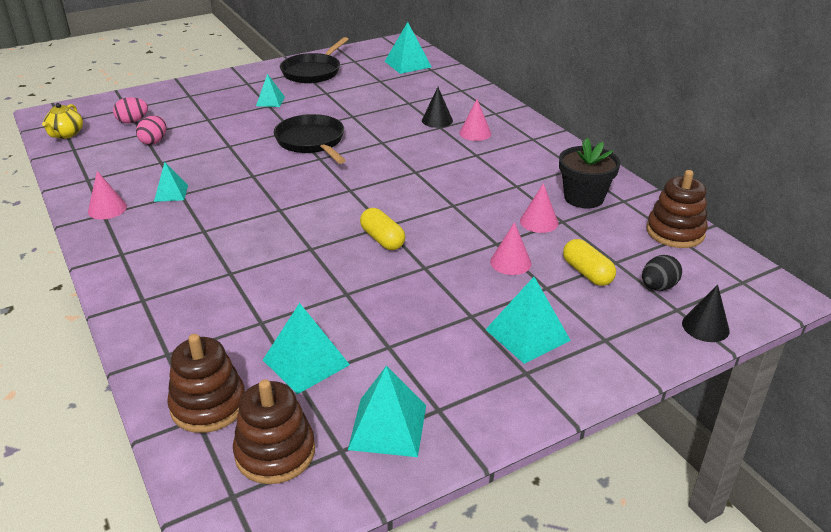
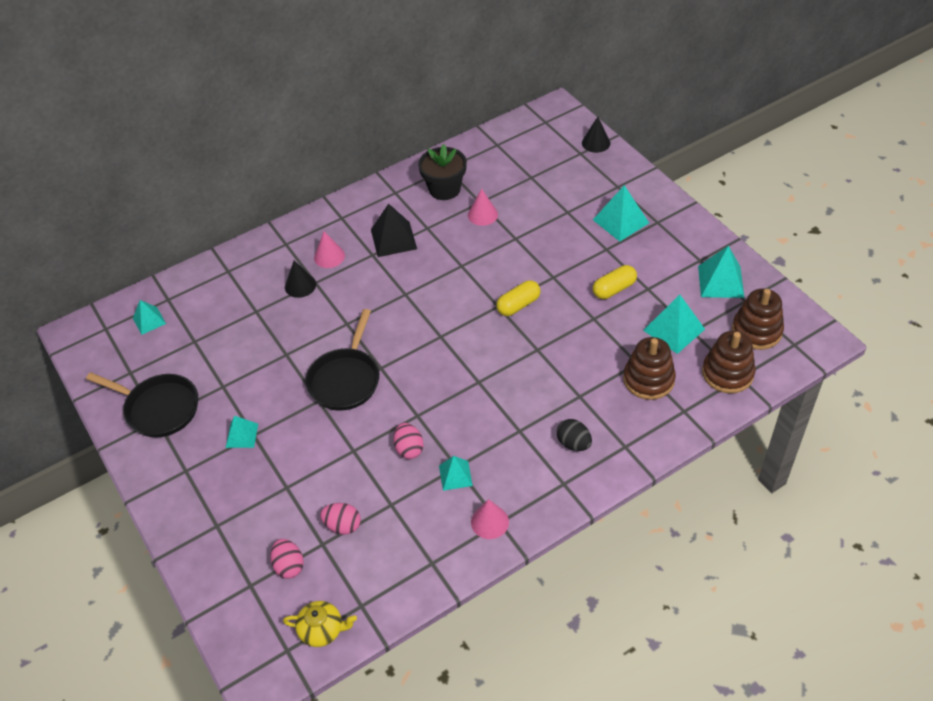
camera: 90 degrees left, 15 degrees up
black pan [274,114,346,164] -> black pan turned 45 degrees counterclockwise [305,309,379,411]
turquoise pyramid [384,22,432,74] -> turquoise pyramid [133,300,166,335], size x0.62
pink cone [490,222,532,275] -> none
yellow capsule [563,239,616,286] -> yellow capsule moved to [593,265,637,299]
black egg [642,255,682,291] -> black egg moved to [557,419,592,451]
brown stacking toy [647,170,708,248] -> brown stacking toy moved to [623,337,676,400]
none -> black pyramid [371,204,417,257]
none -> pink egg [393,423,424,459]

